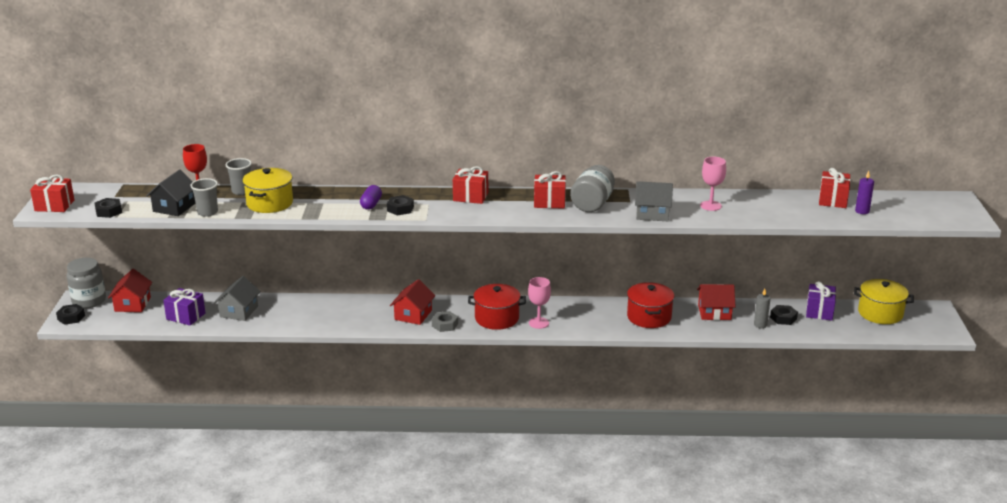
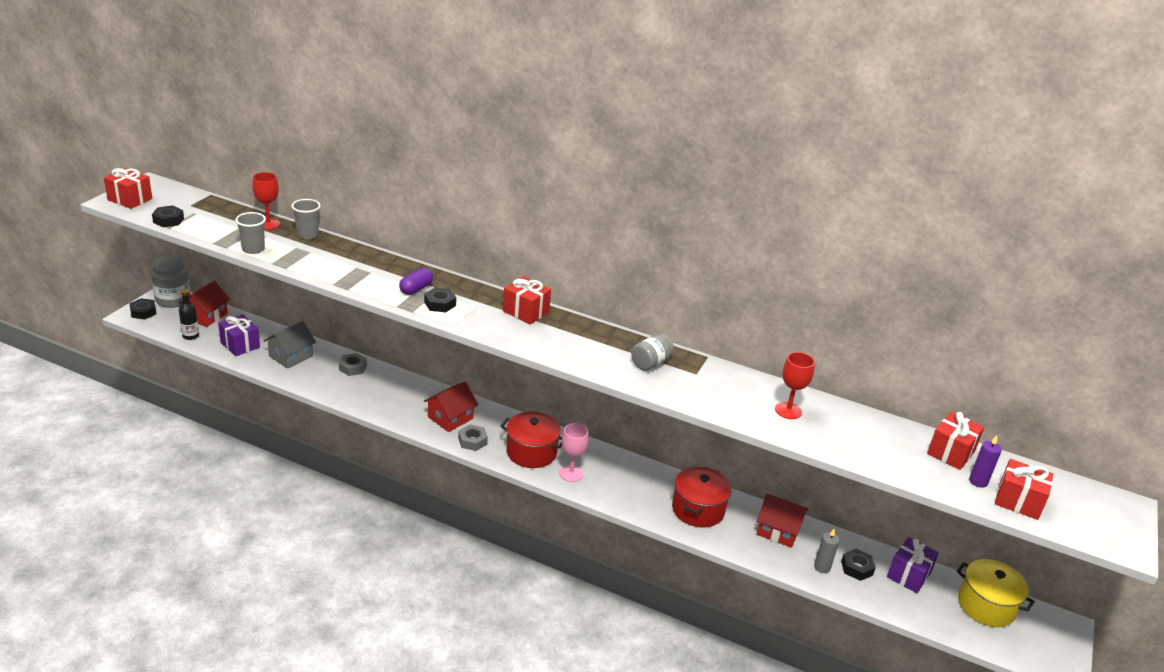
camera: 20 degrees right, 5 degrees up
black house [146,169,195,216] -> none
yellow pot [242,168,293,213] -> none
red gift [534,171,566,208] -> red gift moved to [995,459,1053,520]
grey jar [570,165,615,212] -> grey jar [631,334,674,371], size x0.66
grey house [635,181,673,221] -> none
pink goblet [700,157,726,211] -> red goblet [775,352,815,419]
none -> black bottle [179,289,199,340]
none -> grey nut [339,353,367,376]

